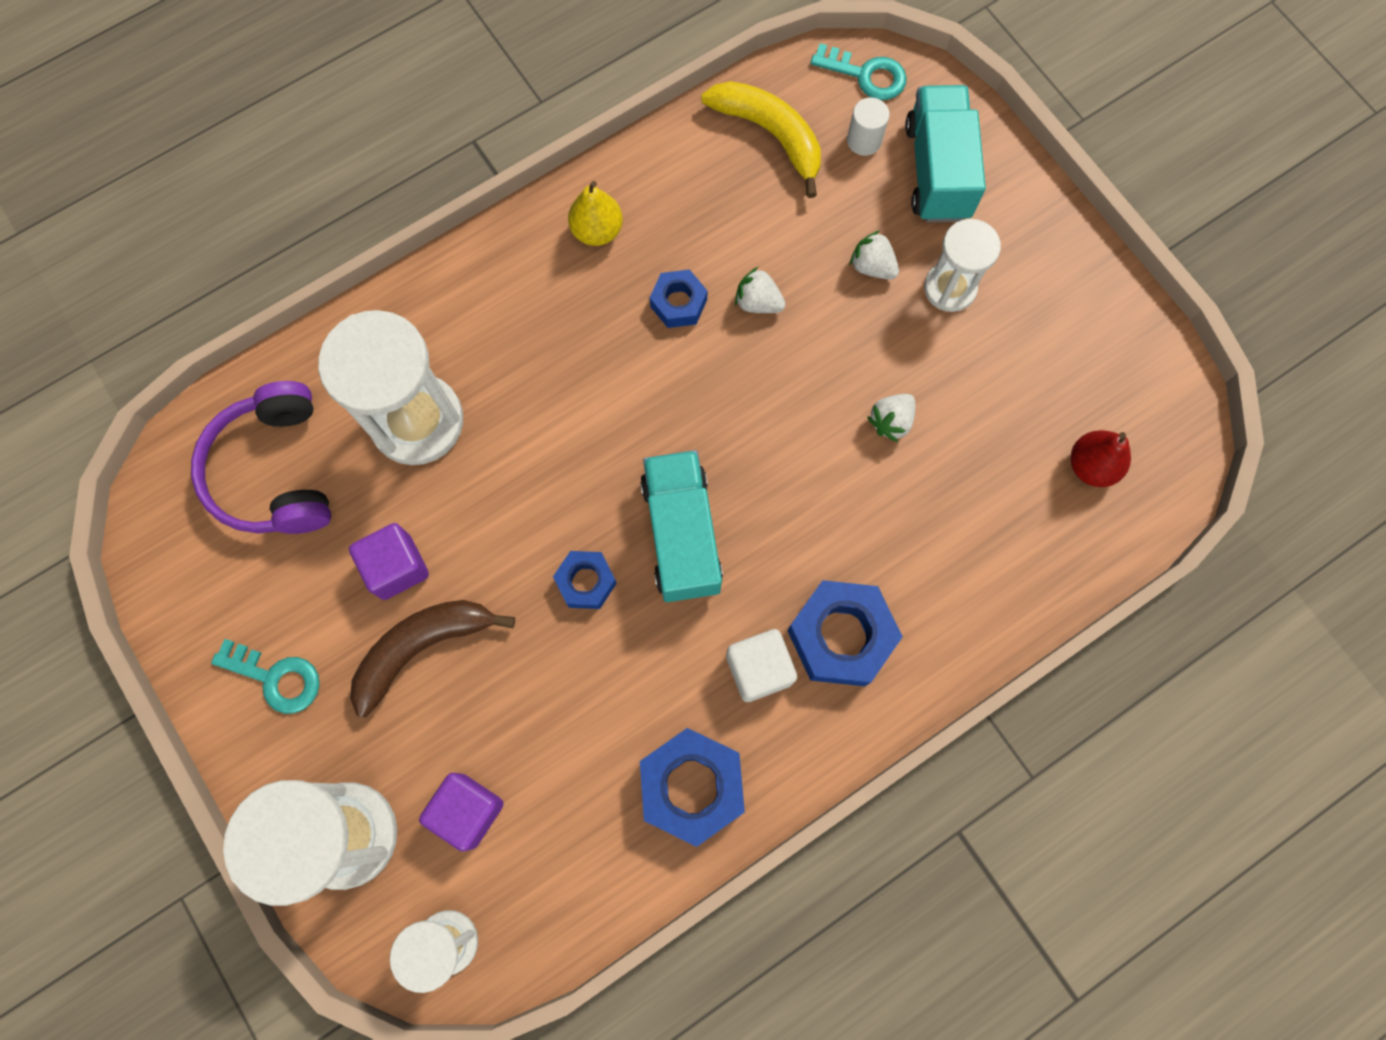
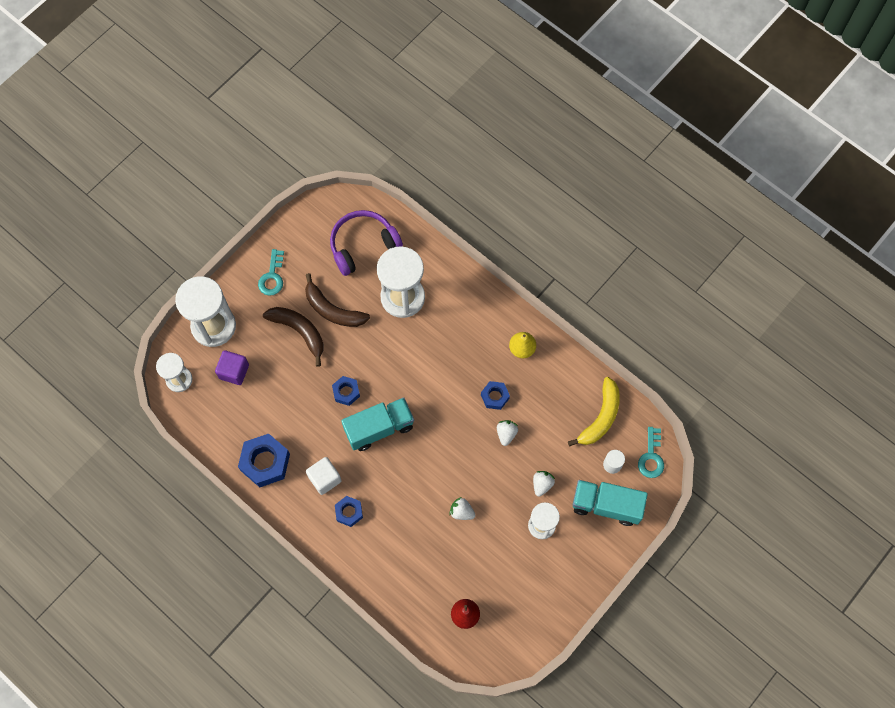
camera: 75 degrees right, 5 degrees down
purple cube [349,523,429,600] -> brown banana [305,273,370,327]
blue nut [787,580,903,686] -> blue nut [335,496,363,527], size x0.57
turquoise truck [905,85,986,222] -> turquoise truck turned 150 degrees counterclockwise [573,480,648,526]

